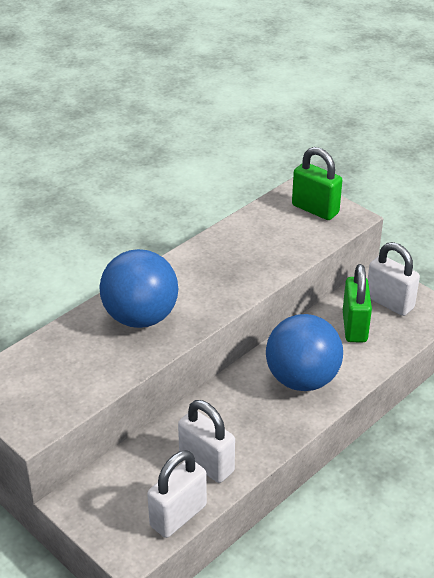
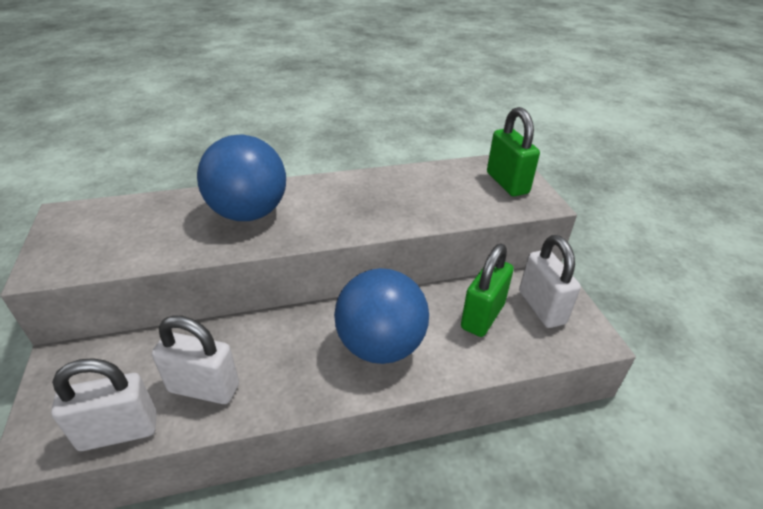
camera: 30 degrees right, 0 degrees up
white padlock [178,400,235,483] -> white padlock turned 60 degrees counterclockwise [152,315,239,404]

